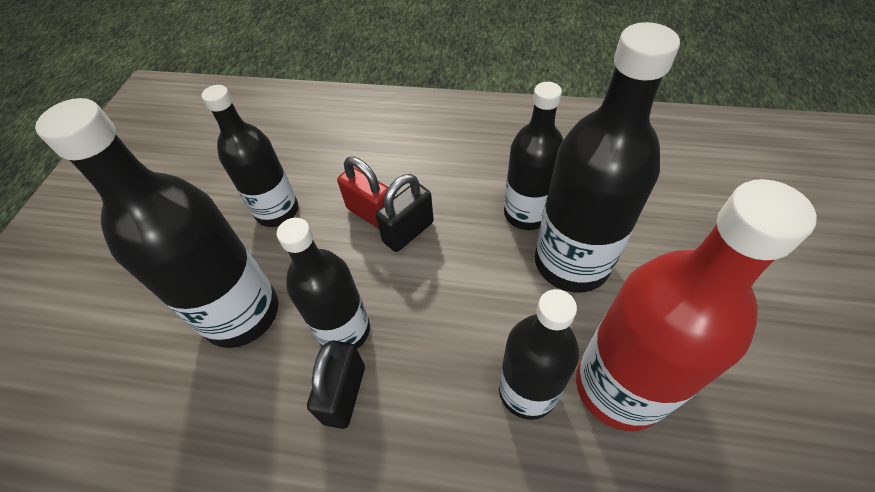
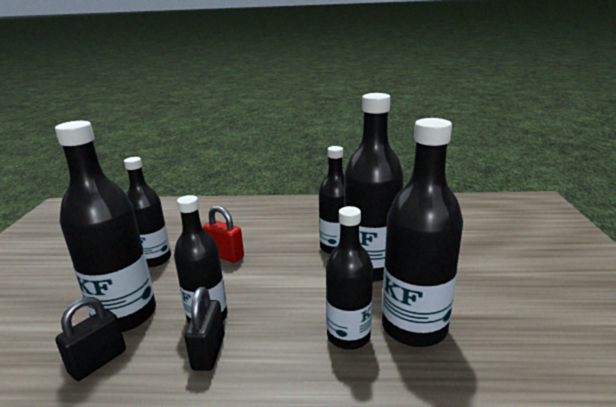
camera: 10 degrees left, 30 degrees down
black padlock [376,174,434,252] -> black padlock moved to [55,297,126,381]
red bottle [576,179,817,431] -> black bottle [382,118,463,347]

